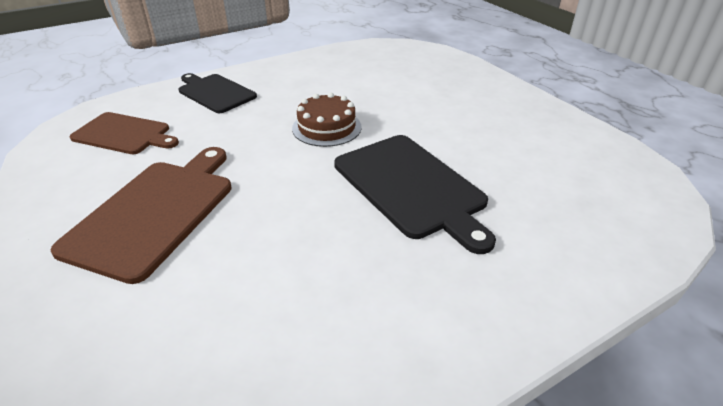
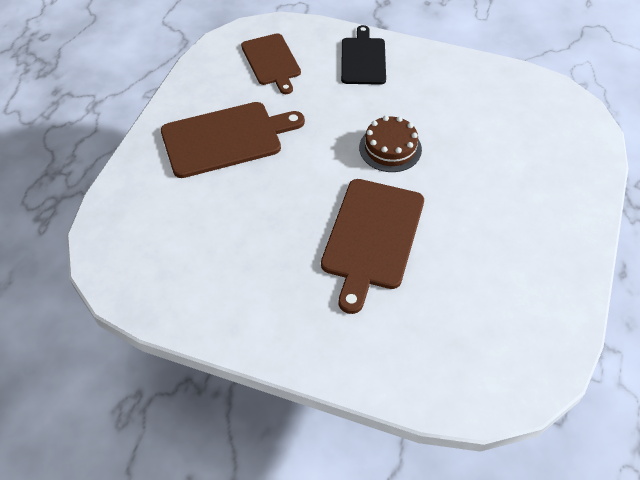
camera: 50 degrees right, 15 degrees up
black cutting board [334,135,496,254] -> brown cutting board [321,179,424,314]

